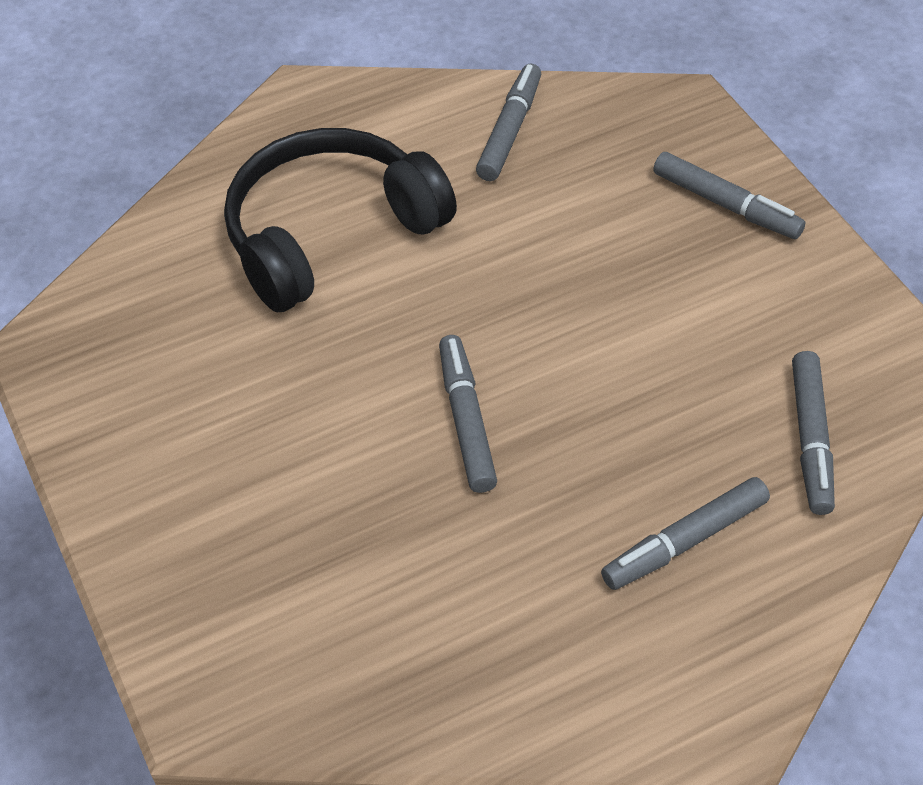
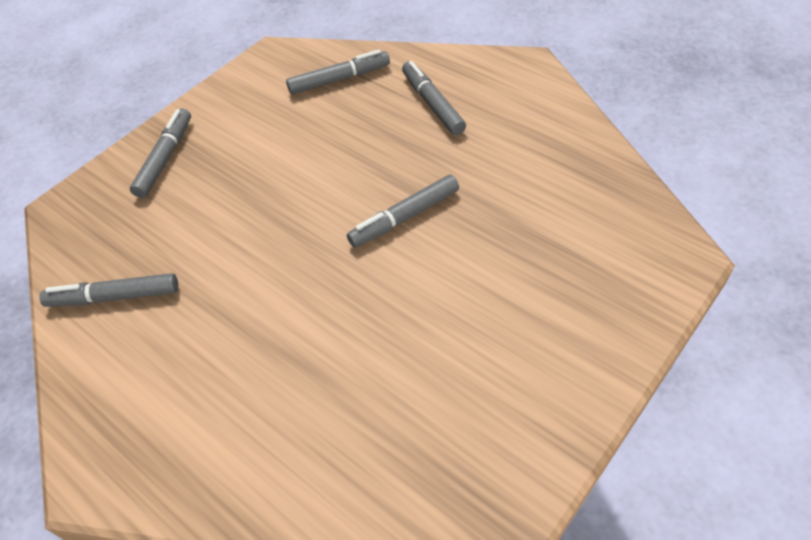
camera: 110 degrees left, 0 degrees up
black headphones [224,128,457,312] -> none
grey marker [601,477,770,590] -> grey marker turned 150 degrees counterclockwise [402,61,466,135]

